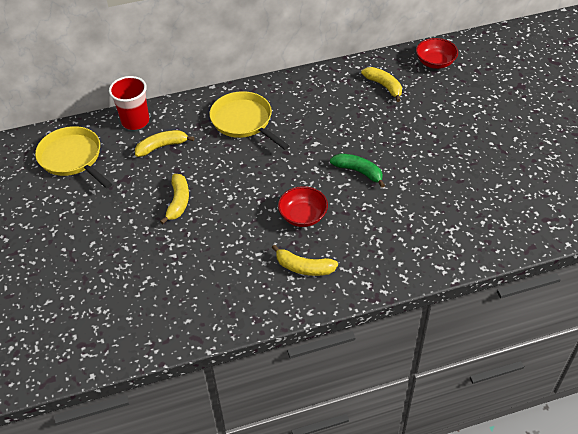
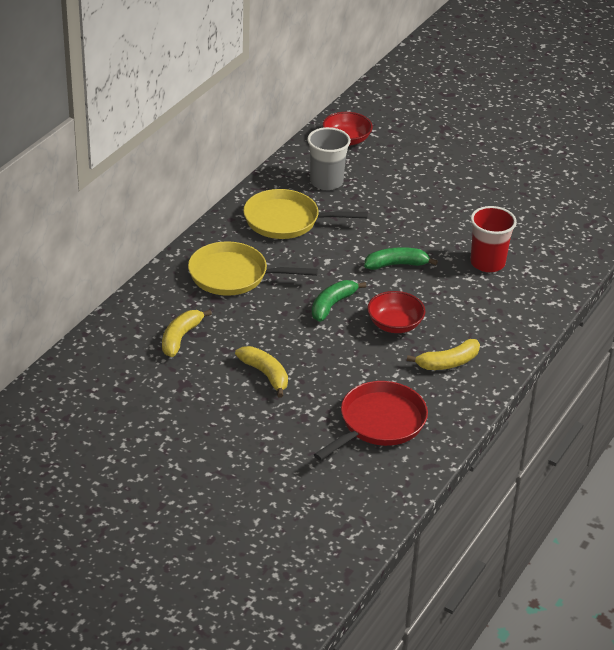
camera: 45 degrees left, 10 degrees down
yellow pan [35,126,112,189] -> yellow pan moved to [243,189,368,239]
red cup [109,76,149,130] -> red cup moved to [470,206,517,272]
yellow banana [361,67,402,102] -> grey cup [307,127,351,190]
none -> green banana [312,280,366,322]
none -> red pan [314,381,428,461]

